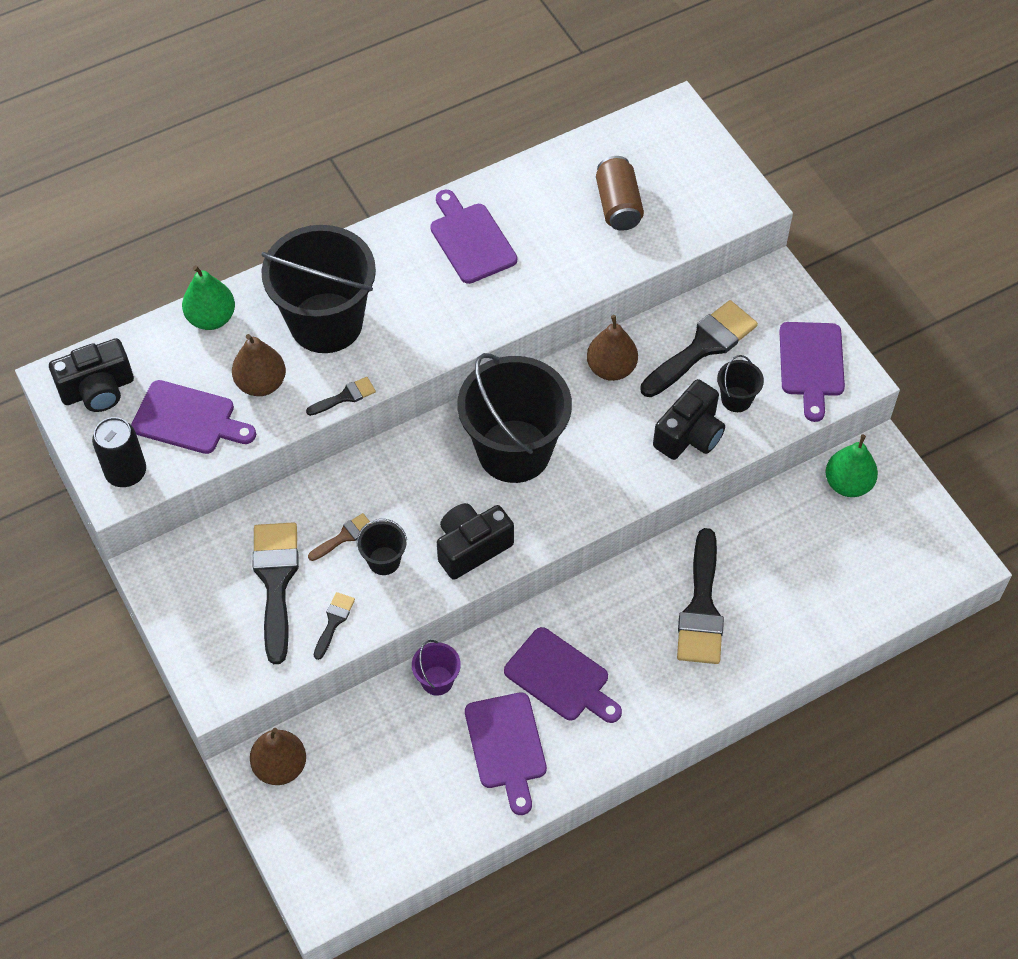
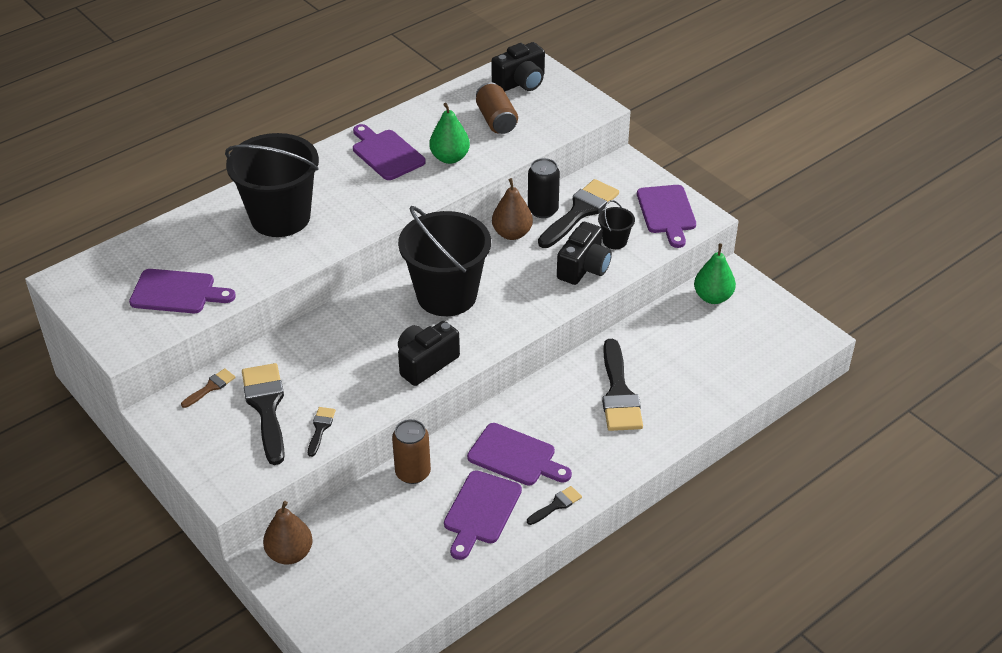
camera: 10 degrees left, 15 degrees down
black camera [49,338,134,412] -> black camera moved to [491,42,545,92]
black can [92,417,146,487] -> black can moved to [528,158,560,218]
green pear [182,265,235,330] -> green pear moved to [429,103,470,164]
brown pear [232,334,286,396] -> none
black brush [306,377,376,416] -> black brush moved to [527,486,582,525]
brown brush [308,513,372,561] -> brown brush moved to [181,368,236,408]
black bucket [357,519,407,575] -> none
purple bucket [412,640,461,696] -> brown can [392,419,431,484]
purple cutting board [465,692,547,815] -> purple cutting board turned 45 degrees clockwise [444,470,522,560]

